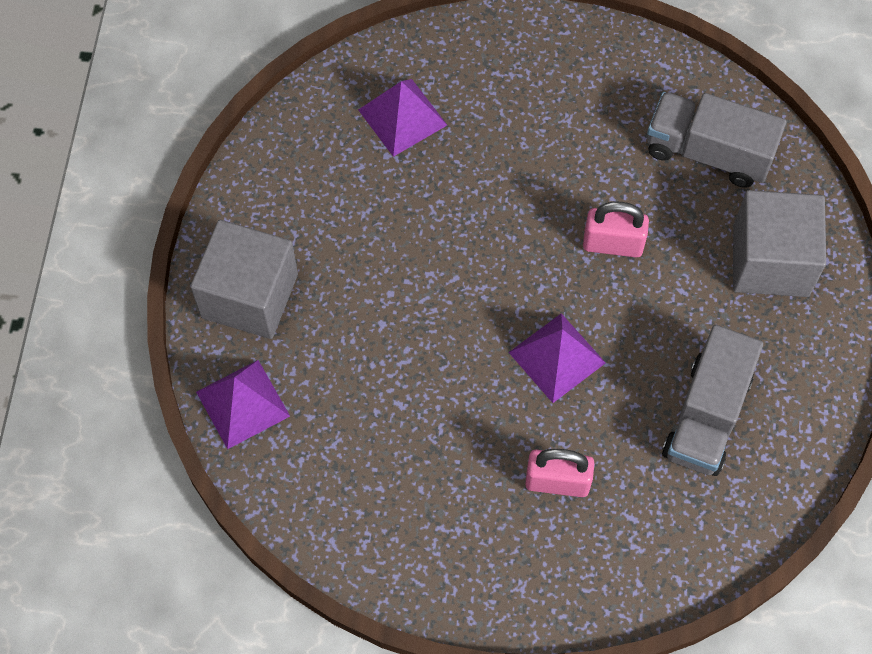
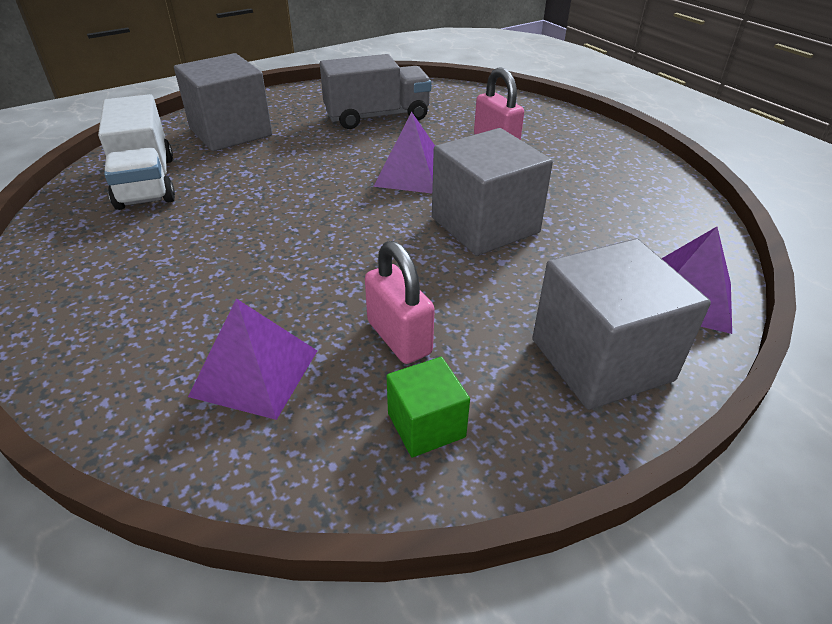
camera: 130 degrees left, 25 degrees down
pink padlock [583,202,649,258] -> pink padlock moved to [365,241,435,364]
grey truck [647,92,786,188] -> white truck [98,94,175,210]
none -> green cube [387,357,470,457]
none -> grey cube [432,128,553,256]

